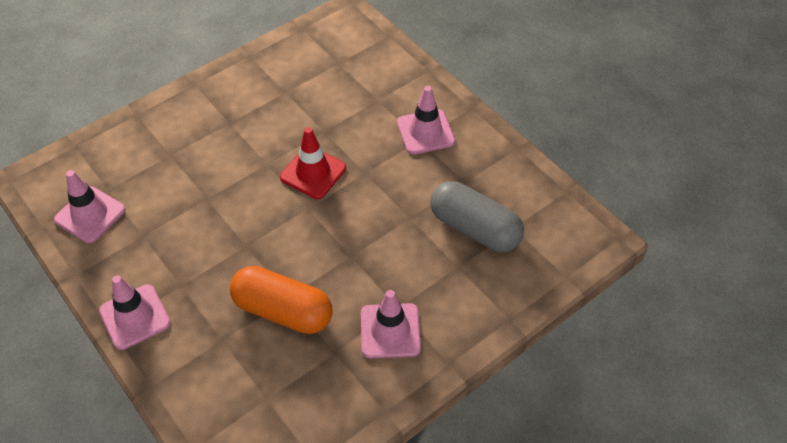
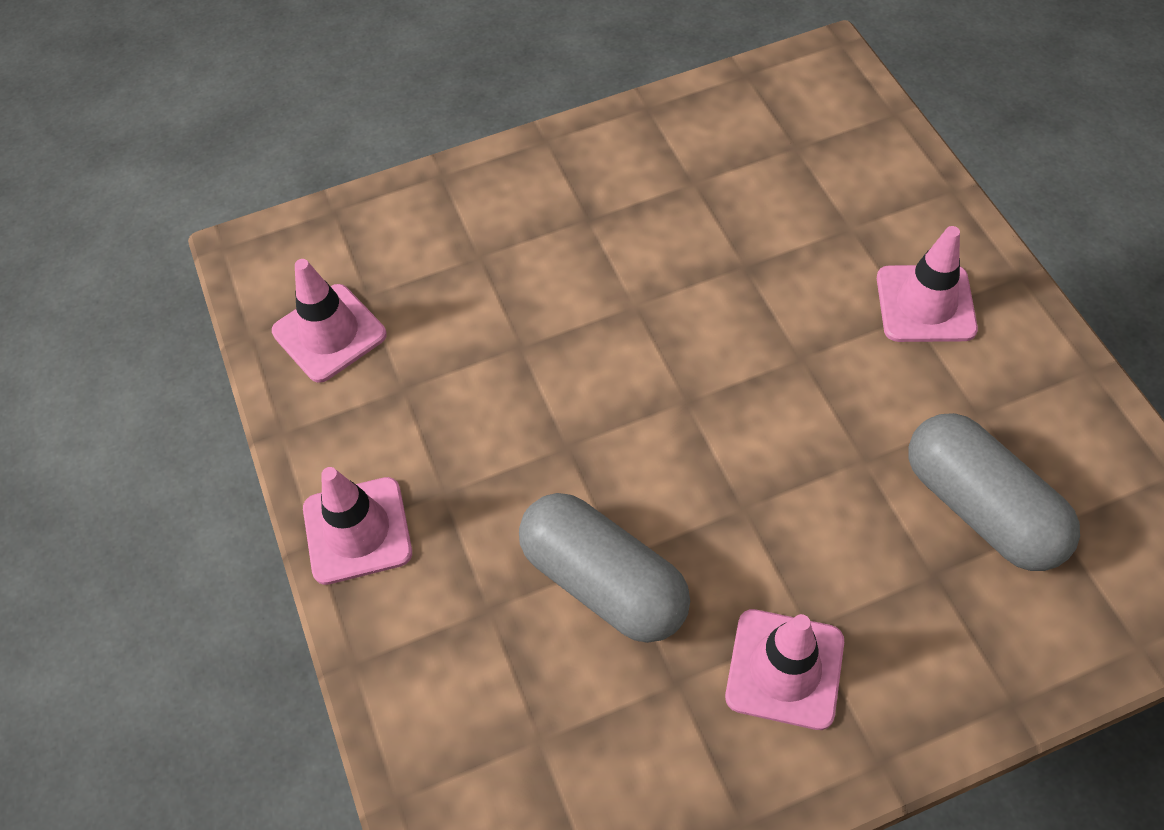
camera: 20 degrees right, 5 degrees up
orange capsule [230,266,332,334] -> grey capsule [519,493,690,643]
red traffic cone [280,127,346,199] -> none

